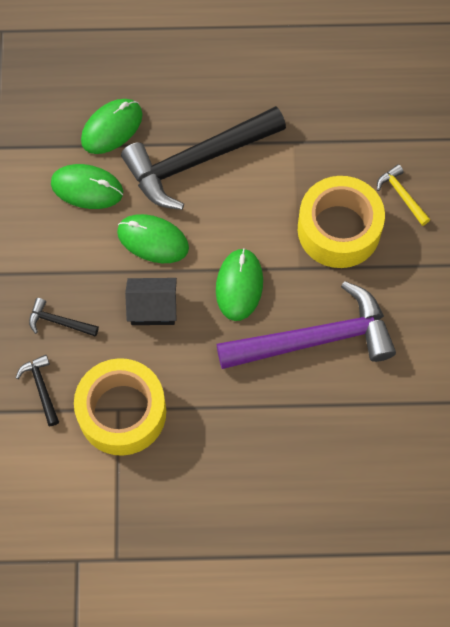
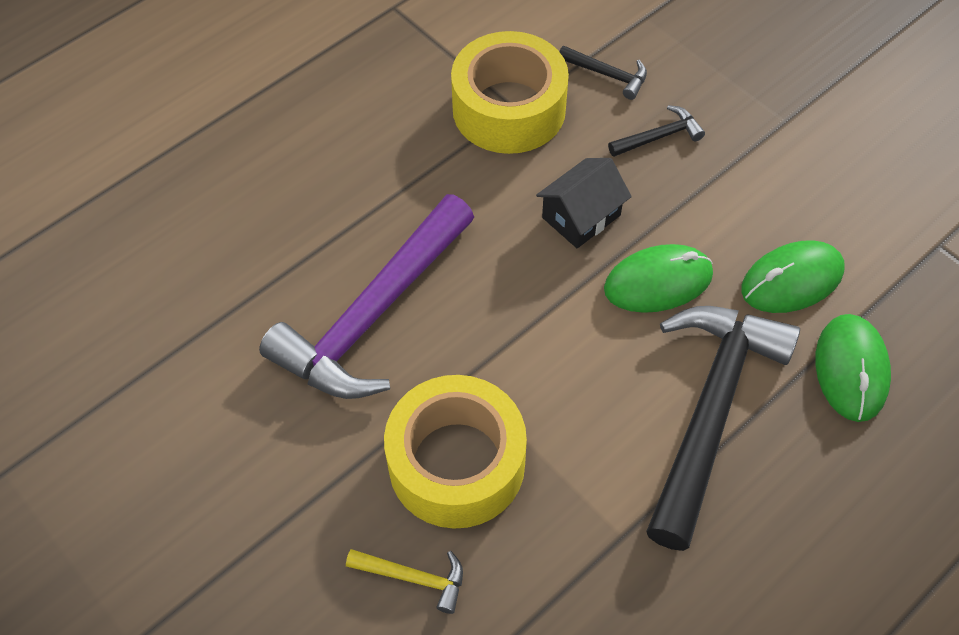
camera: 140 degrees right, 10 degrees down
green mouse [216,248,263,321] -> none

